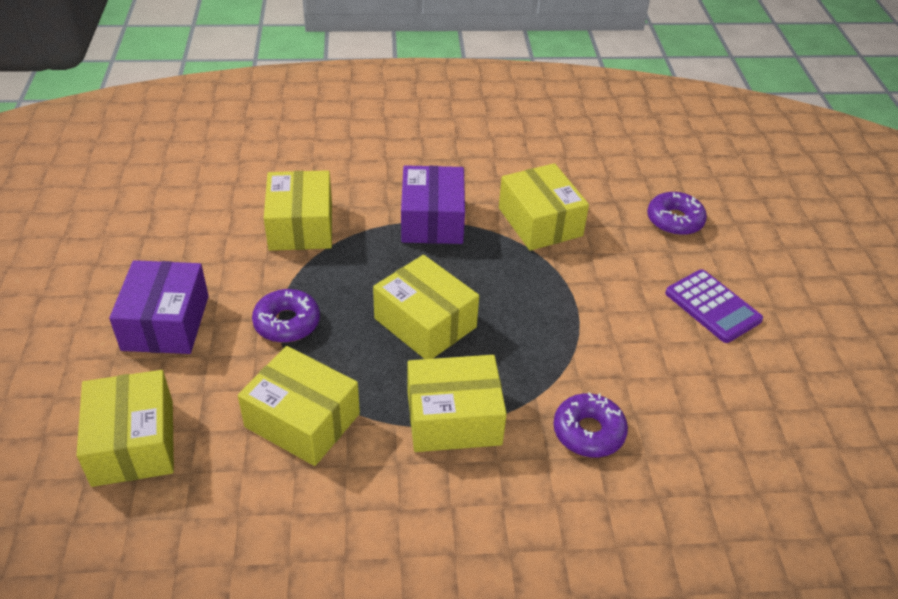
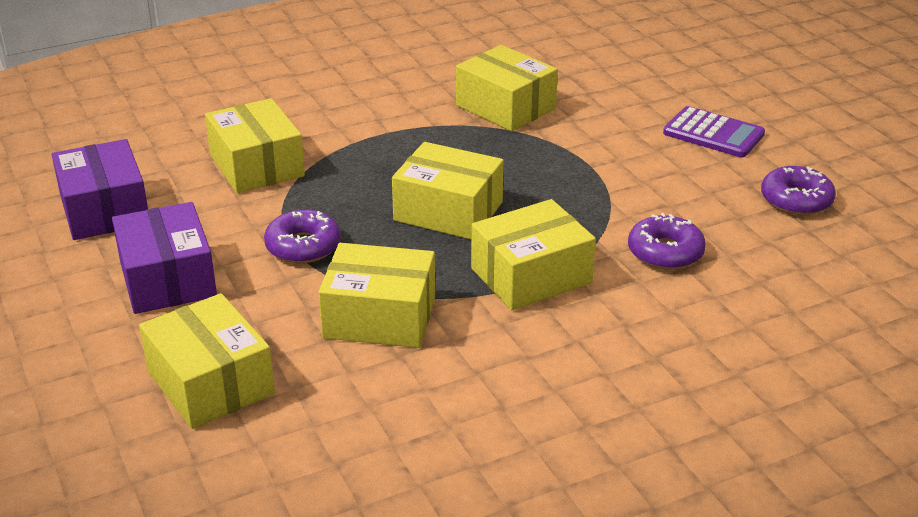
camera: 20 degrees left, 10 degrees down
purple box [401,165,465,244] -> purple box moved to [52,139,148,240]
purple donut [647,192,707,236] -> purple donut moved to [761,166,836,215]

